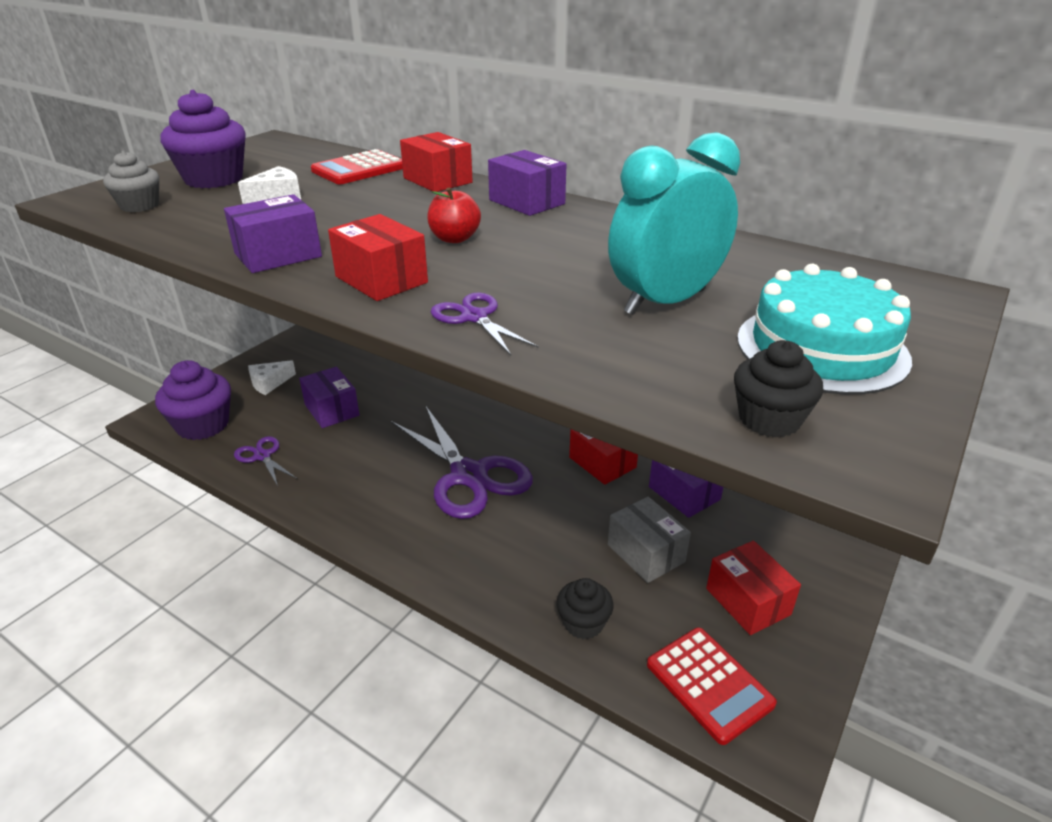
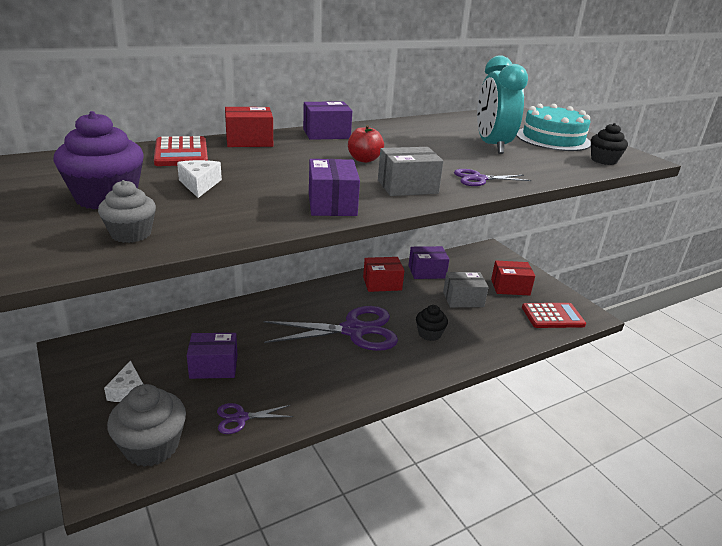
camera: 65 degrees left, 5 degrees down
purple cupcake [155,360,231,440] -> grey cupcake [107,384,186,467]
red box [328,214,428,301] -> grey box [378,147,444,196]
black cupcake [556,578,614,639] -> black cupcake moved to [416,305,448,341]

